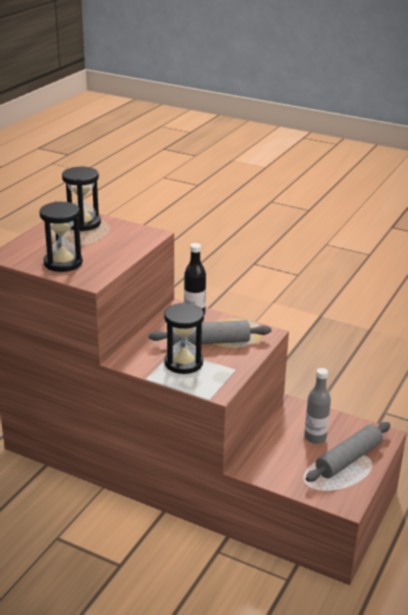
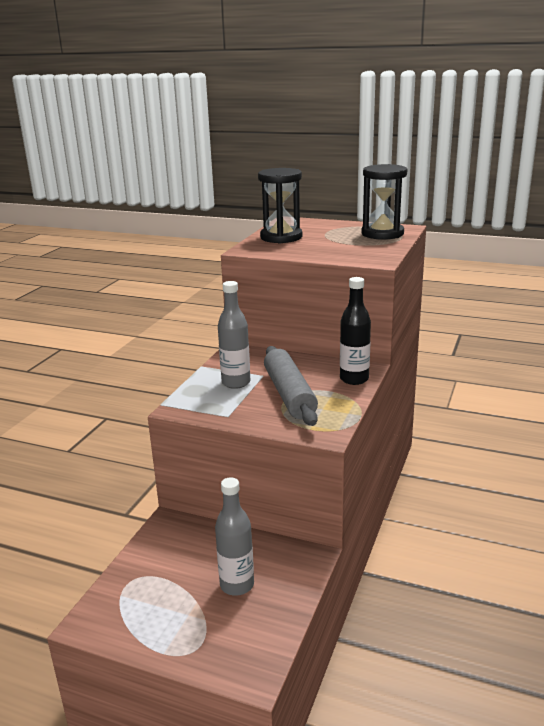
camera: 85 degrees right, 5 degrees down
black hourglass [164,303,204,374] -> grey bottle [218,281,250,389]
grey rolling pin [306,422,390,482] -> none

